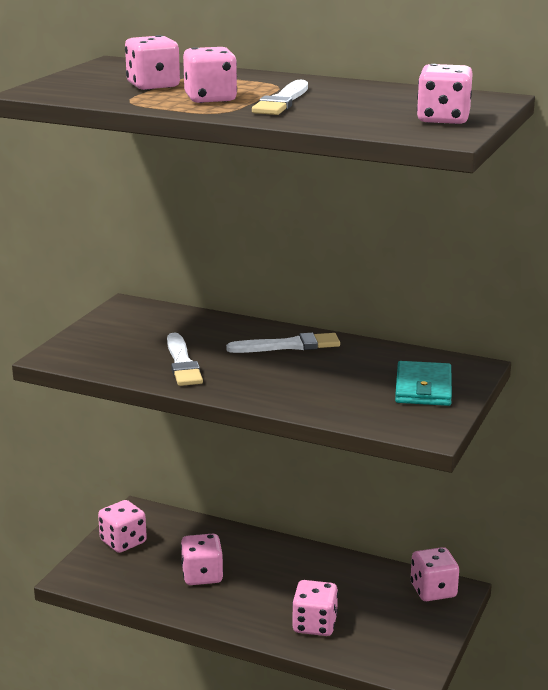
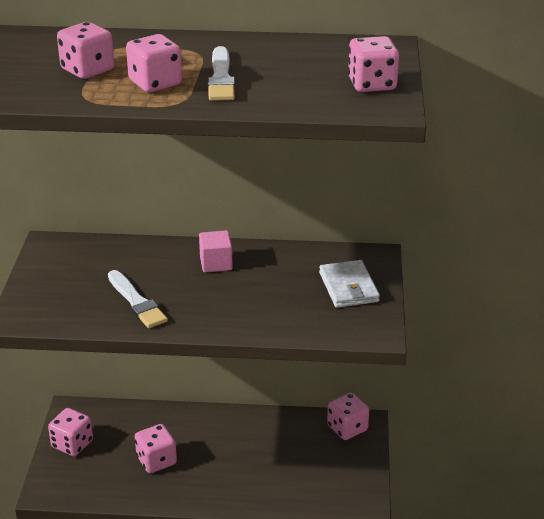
camera: 20 degrees left, 10 degrees up
white brush [226,333,340,353] -> pink cube [199,230,233,272]
pink dice [292,580,338,636] -> none
turquoise wallet [395,361,452,406] -> white wallet [319,260,380,308]

